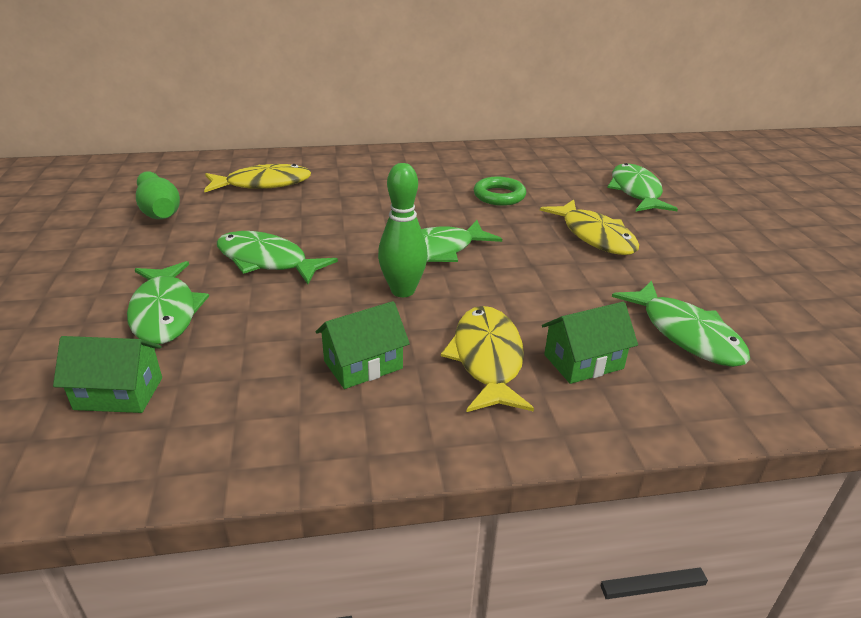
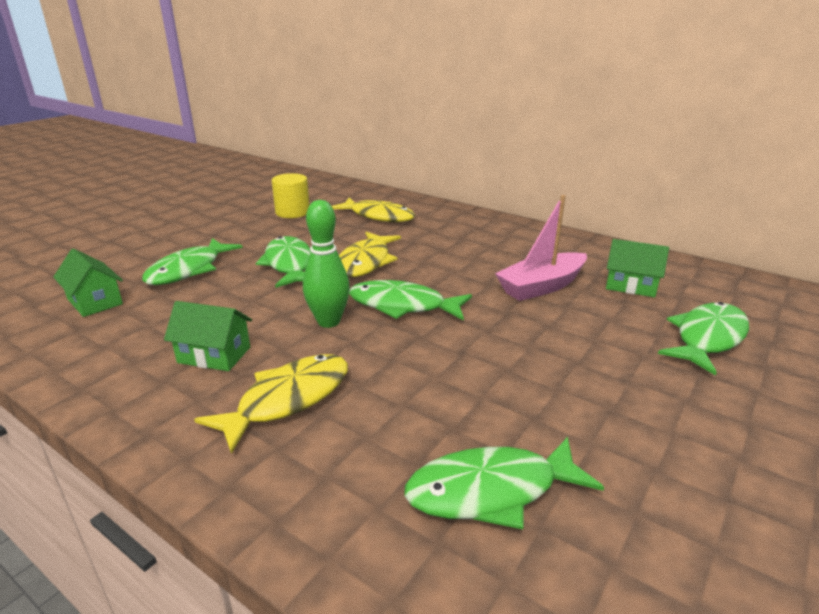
camera: 45 degrees right, 5 degrees down
green bowling pin [136,171,180,219] -> yellow cylinder [271,173,310,218]
green ring [474,177,526,206] -> pink boat [495,195,587,301]
yellow fish [540,200,639,255] -> yellow fish moved to [339,232,401,277]
green house [542,302,638,384] -> green house moved to [606,239,669,297]
green fish [612,281,750,367] -> green fish turned 60 degrees clockwise [404,437,604,529]

